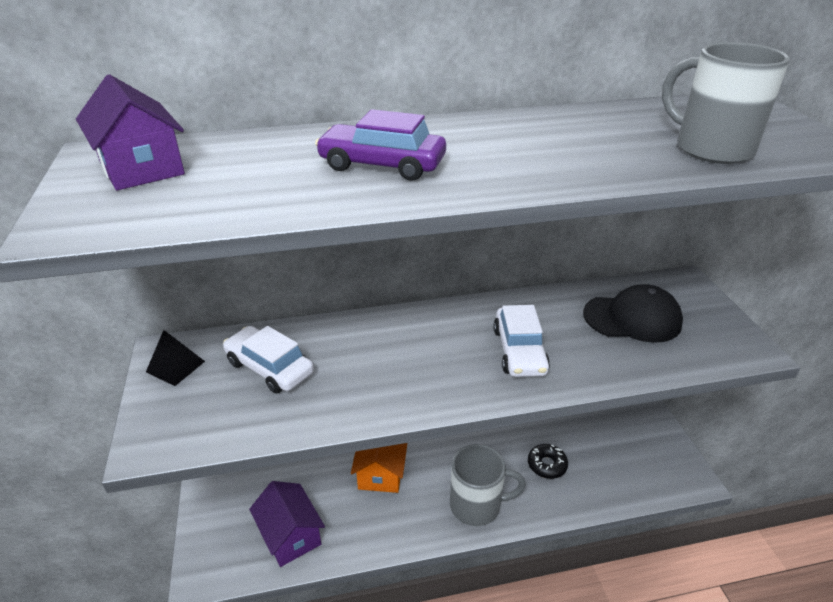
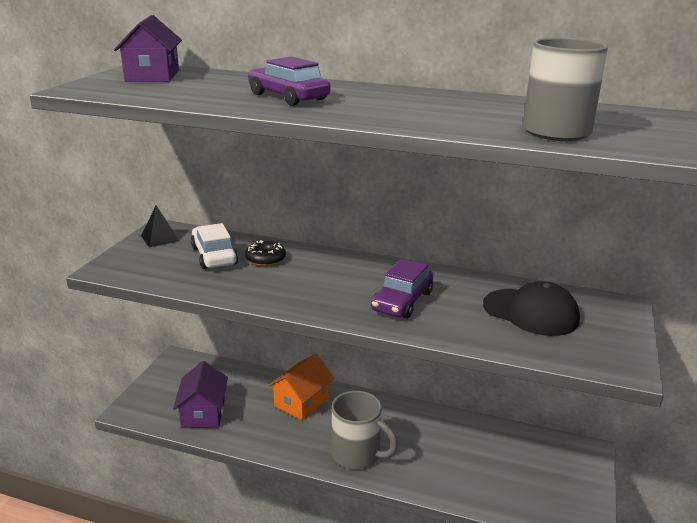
camera: 30 degrees right, 10 degrees down
white car [493,305,550,377] -> purple car [371,259,433,318]
black donut [528,444,568,479] -> black donut moved to [245,240,286,266]

